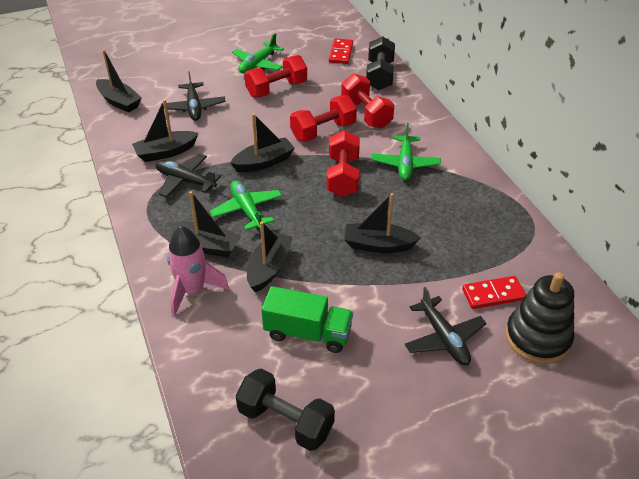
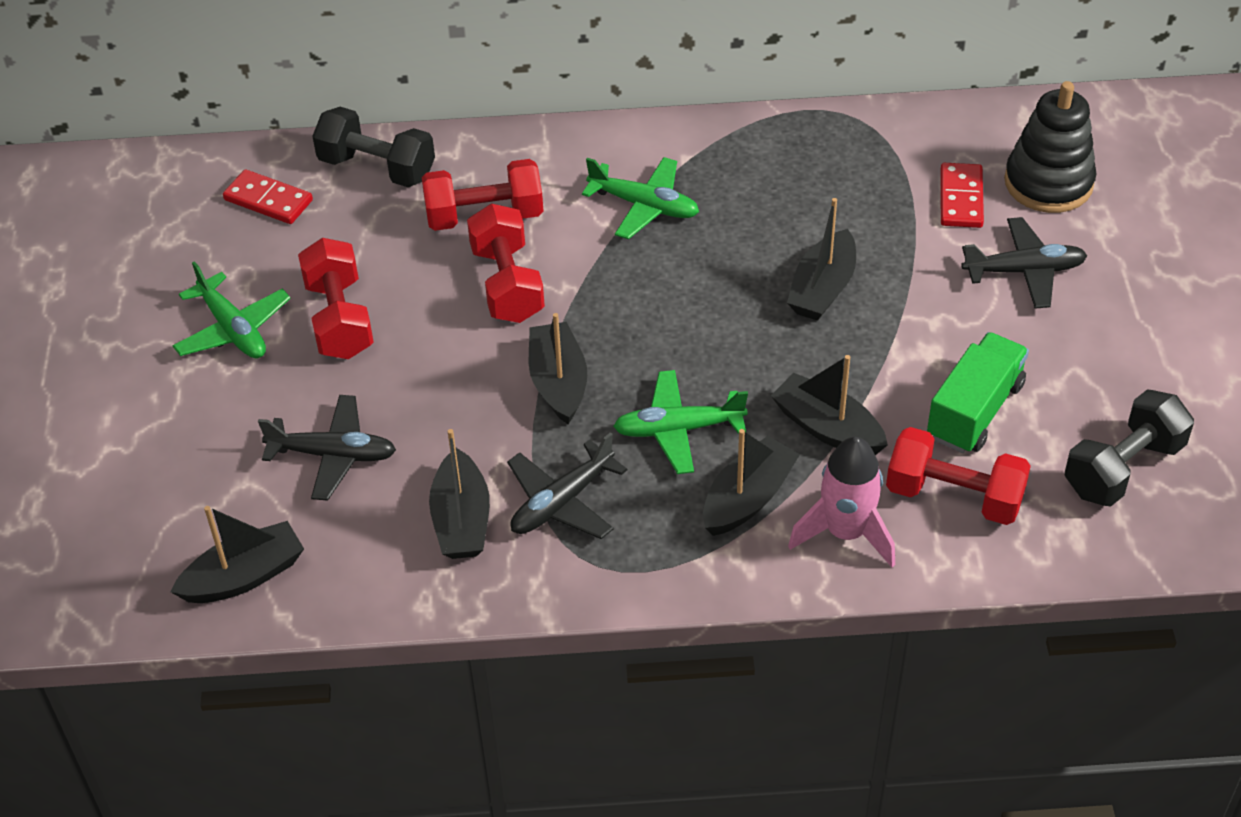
camera: 70 degrees left, 5 degrees up
red dumbbell [327,130,360,197] -> red dumbbell moved to [886,427,1031,525]

